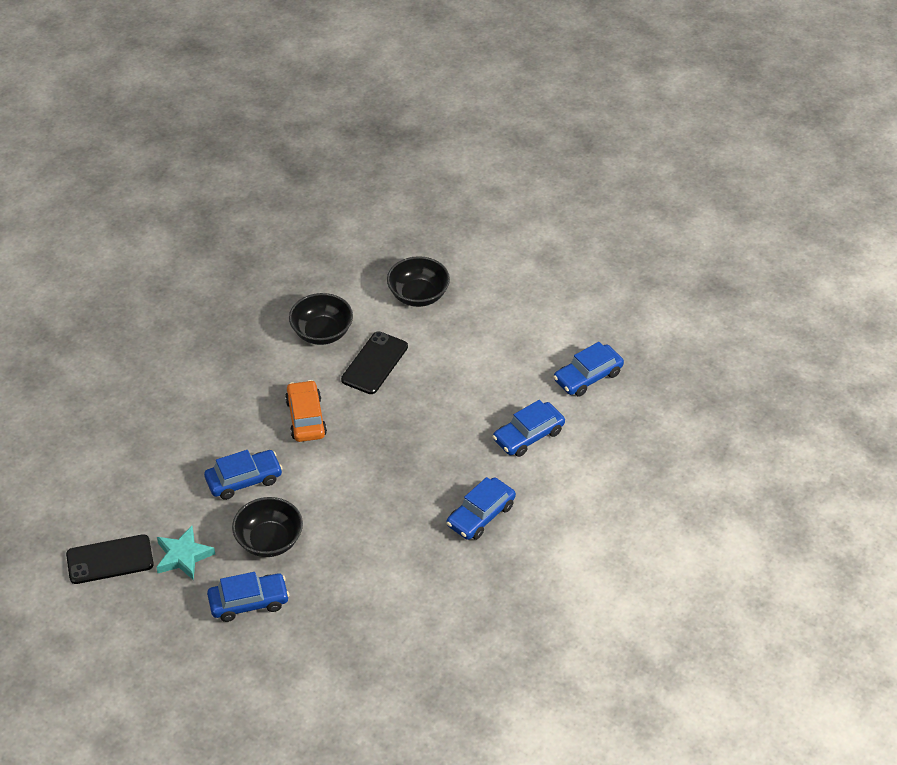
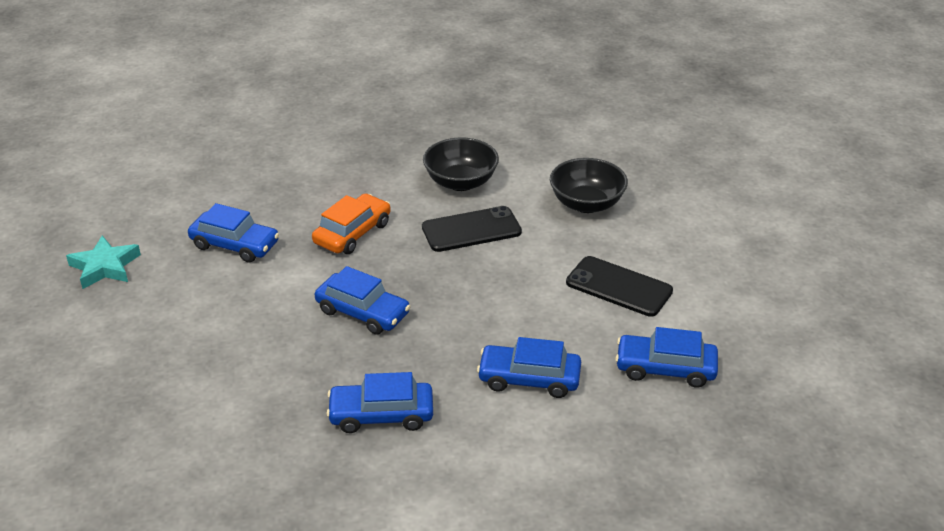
camera: 45 degrees right, 10 degrees down
black phone [66,534,154,584] -> black phone moved to [566,256,673,317]
blue car [207,572,289,622] -> blue car moved to [315,266,410,335]
black bowl [232,497,303,557] -> none

